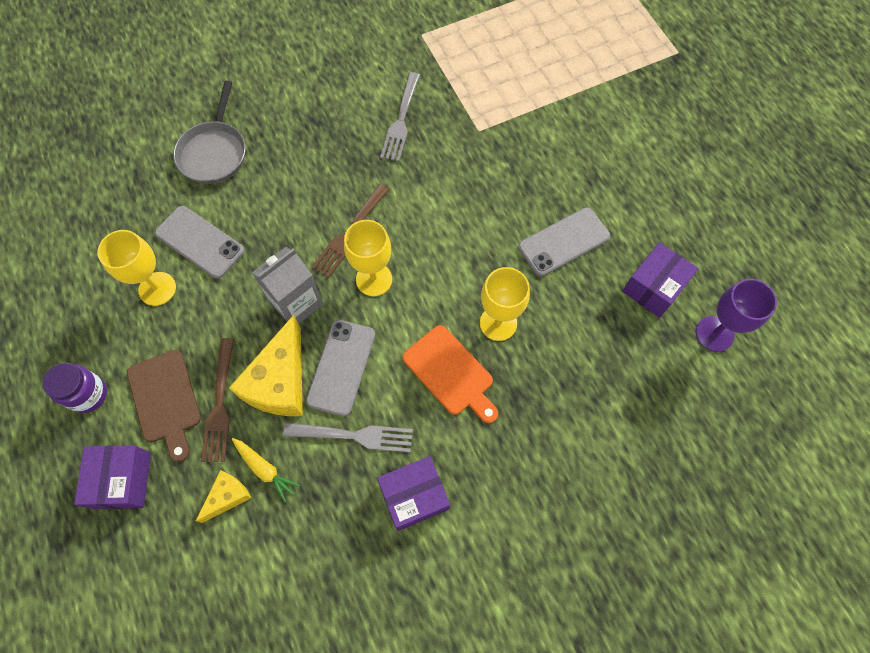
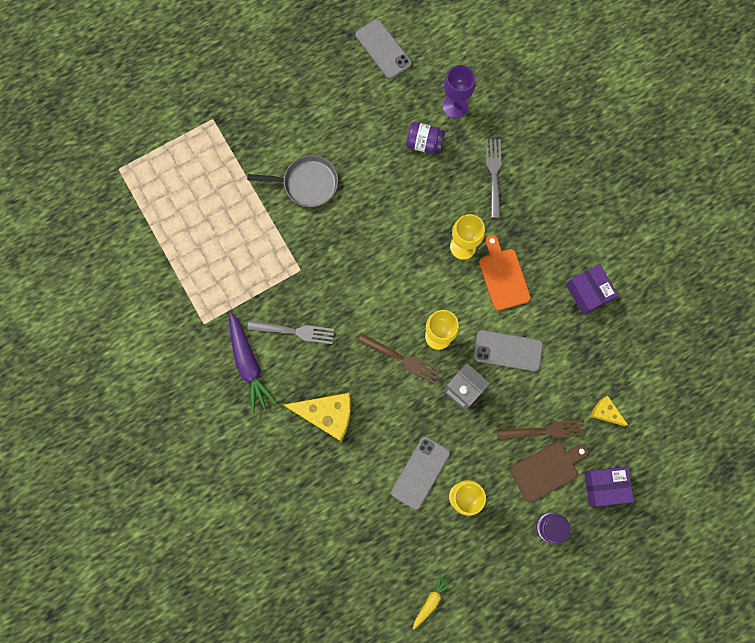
camera: 95 degrees left, 10 degrees up
grey pan [173,81,246,184] -> grey pan moved to [247,155,338,207]
yellow cheese [229,315,303,416] -> yellow cheese moved to [284,393,351,441]
yellow carrot [232,438,300,503] -> yellow carrot moved to [413,573,453,629]
grey fork [283,423,413,452] -> grey fork moved to [486,139,502,218]
orange cutting board [403,325,498,423] -> orange cutting board turned 60 degrees counterclockwise [479,235,531,311]
grey phone [518,207,610,276] -> grey phone moved to [356,19,412,79]
purple box [622,242,699,318] -> purple jar [407,122,445,154]
none -> purple carrot [229,311,277,413]

